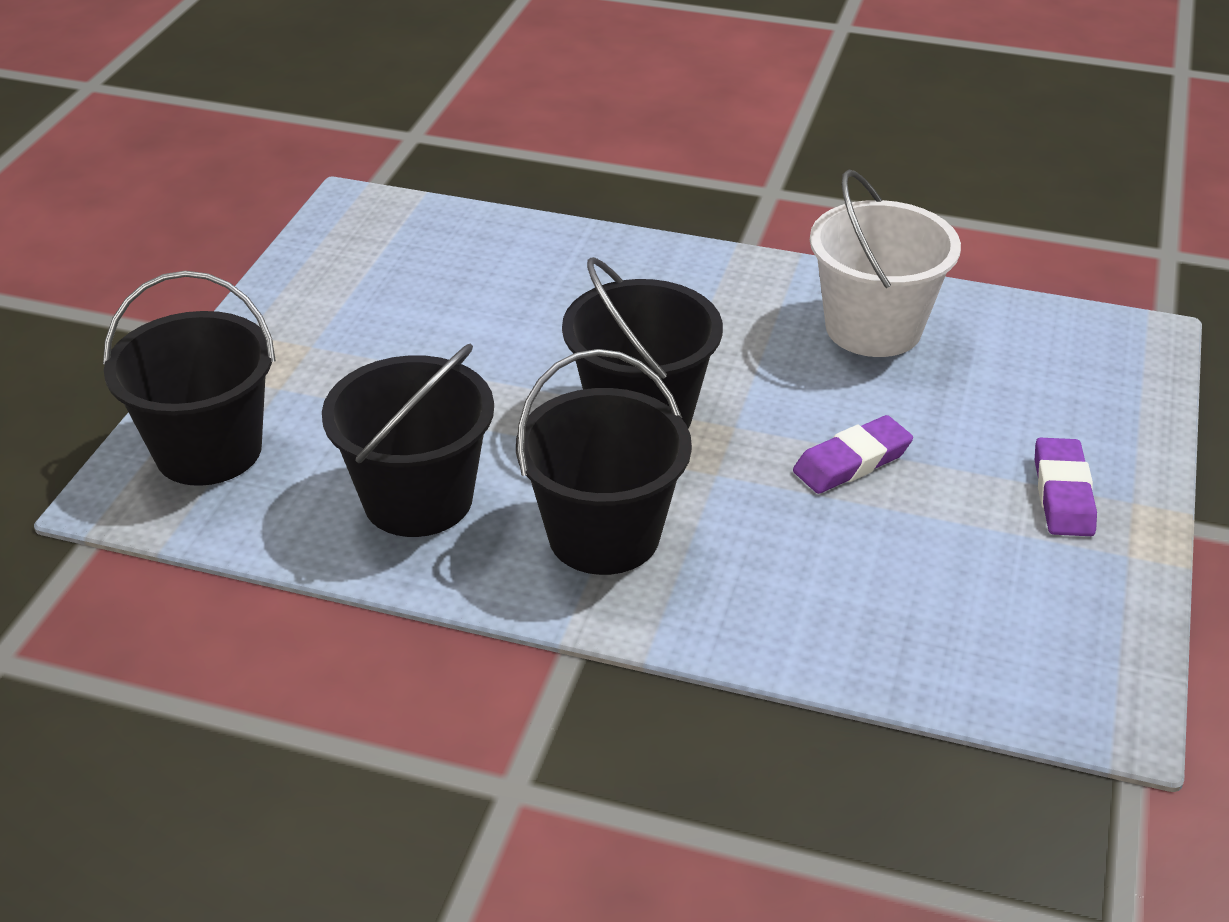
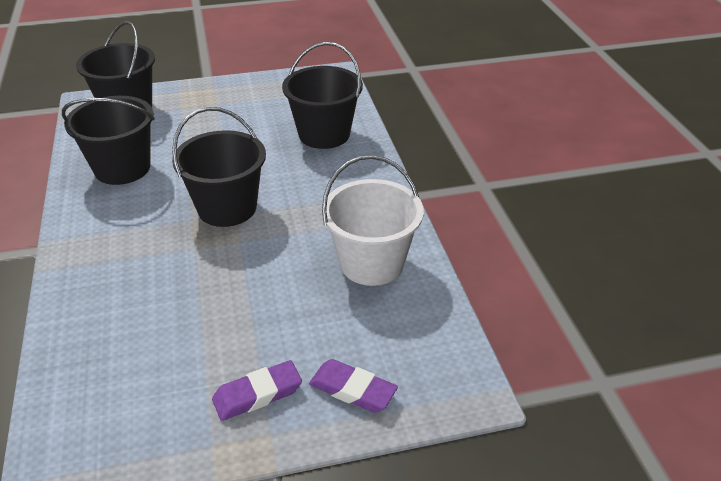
camera: 60 degrees right, 0 degrees up
black bucket [516,349,692,575] -> black bucket moved to [282,42,363,149]
purple eraser [793,415,913,494] -> purple eraser moved to [309,359,398,413]

